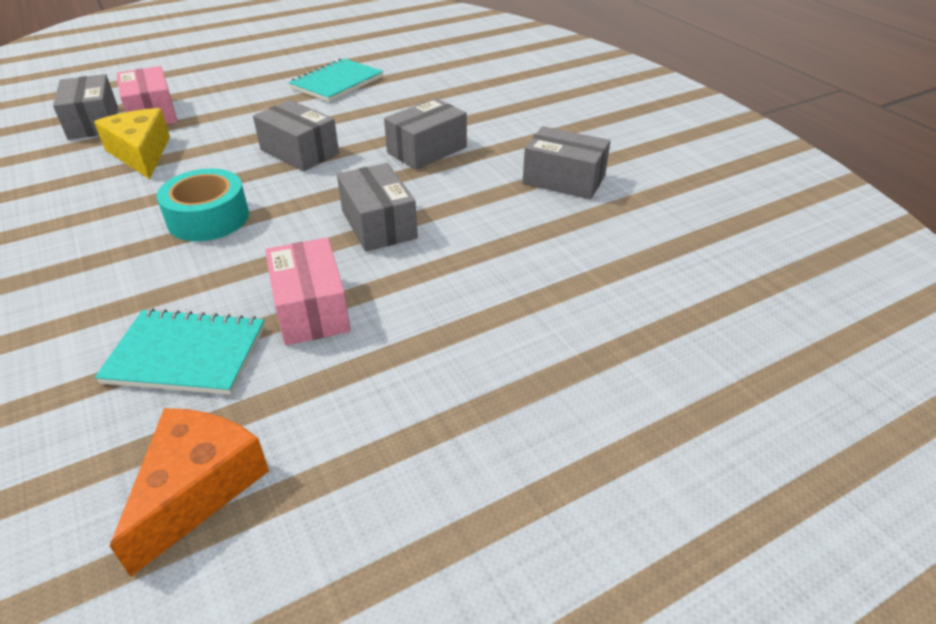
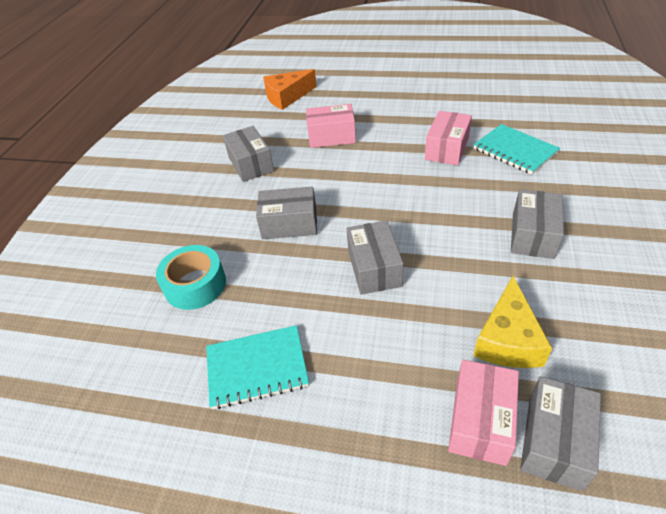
camera: 135 degrees left, 5 degrees up
orange cheese [110,408,269,577] -> orange cheese moved to [263,69,317,110]
turquoise tape [157,169,249,241] -> turquoise tape moved to [156,245,226,310]
grey box [337,163,418,252] -> grey box moved to [511,189,564,259]
none -> pink box [306,104,356,148]

